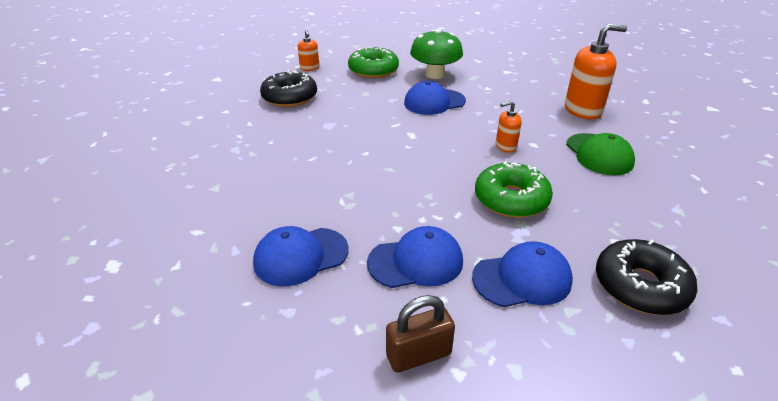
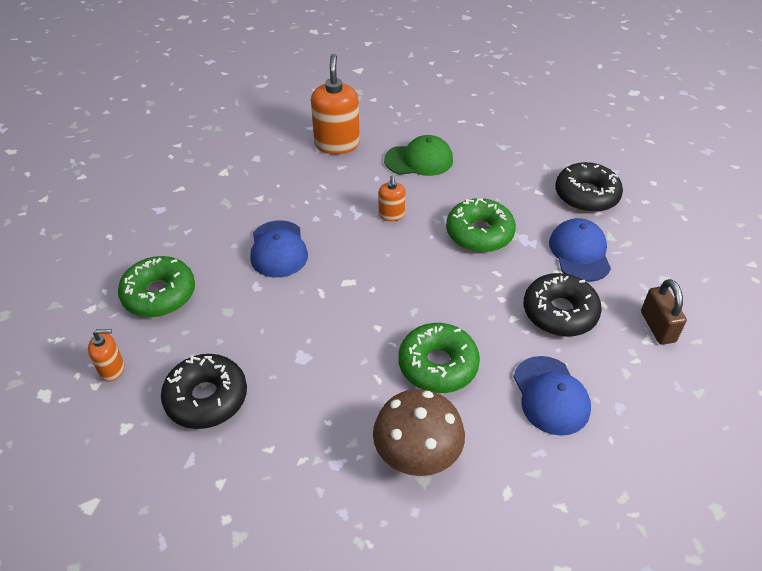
camera: 80 degrees left, 10 degrees up
blue cap [367,226,463,288] -> black donut [524,273,602,337]
green mushroom [410,29,463,79] -> none
none -> brown mushroom [373,389,465,476]
none -> green donut [398,323,480,393]

